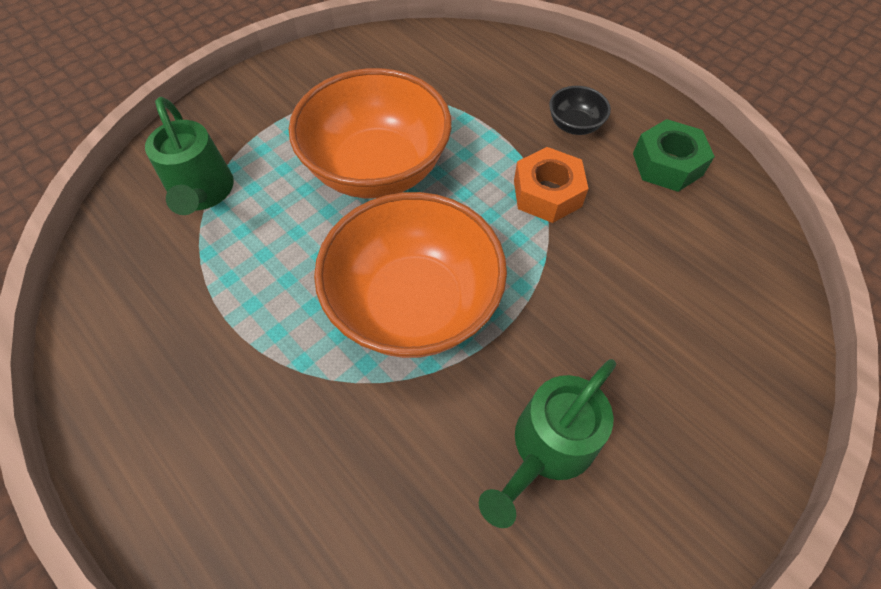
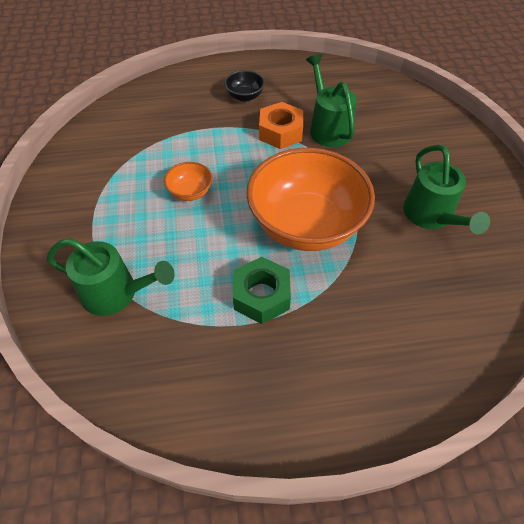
camera: 55 degrees left, 5 degrees down
orange bowl [289,68,452,198] -> orange bowl [164,162,212,201], size x0.42
green nut [633,119,715,192] -> green nut moved to [233,257,291,324]
none -> green watering can [306,54,357,147]

